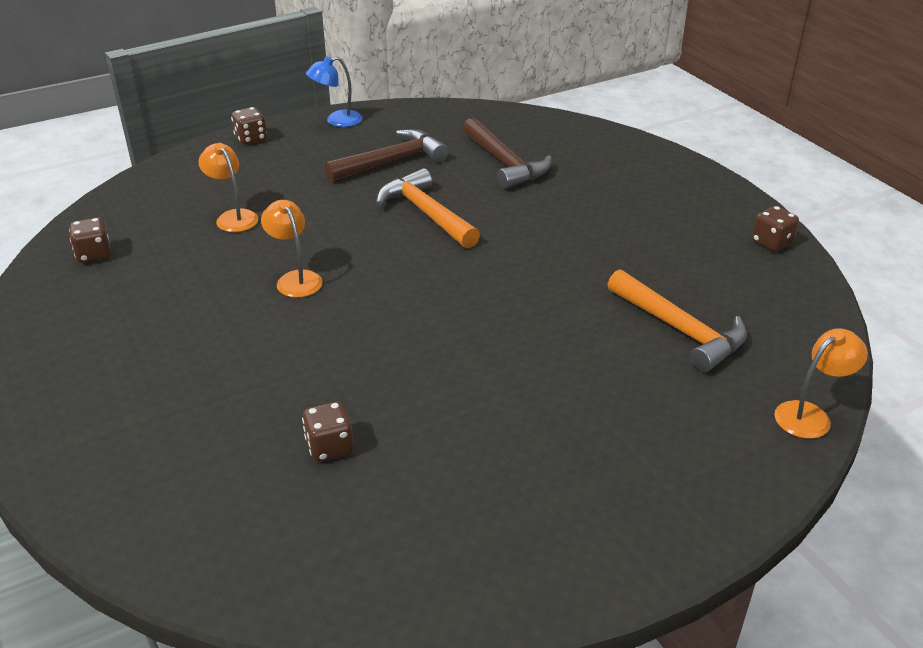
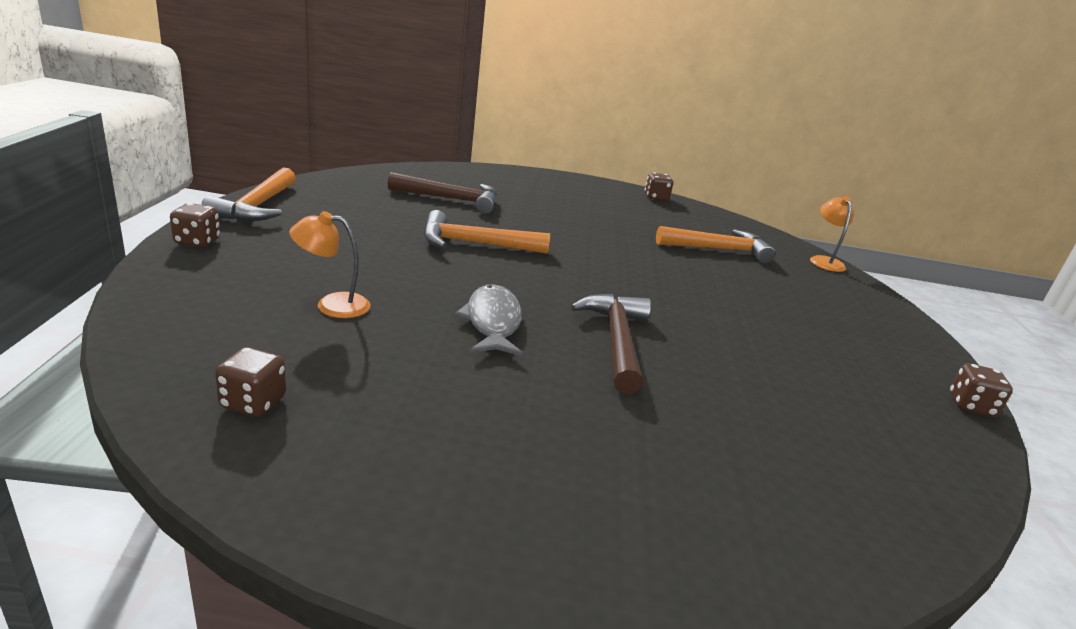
camera: 60 degrees left, 10 degrees down
orange lamp [261,200,323,298] -> grey fish [455,284,523,356]
brown dice [302,401,354,461] -> brown dice moved to [950,363,1013,417]
blue lamp [306,56,362,127] -> orange hammer [201,167,296,222]
brown hammer [324,129,448,182] -> brown hammer moved to [571,294,651,394]

